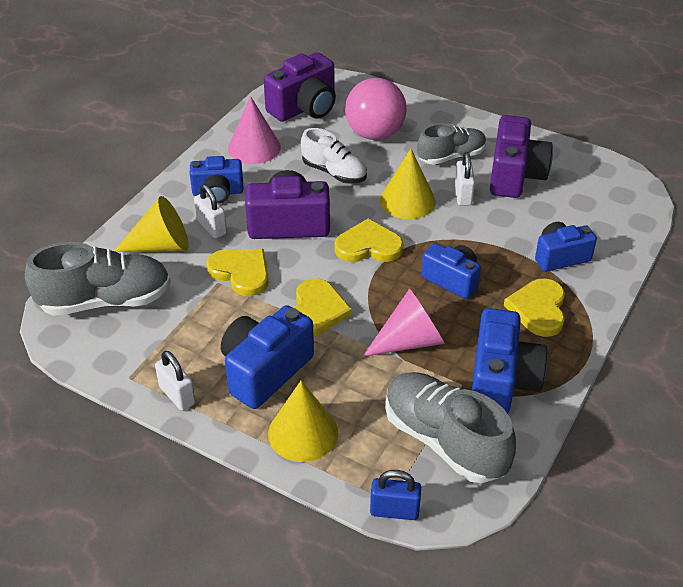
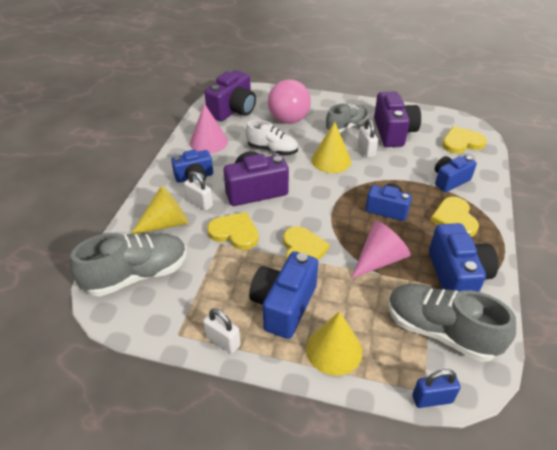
camera: 15 degrees left, 0 degrees up
yellow heart [334,219,403,262] -> yellow heart moved to [442,126,487,154]

